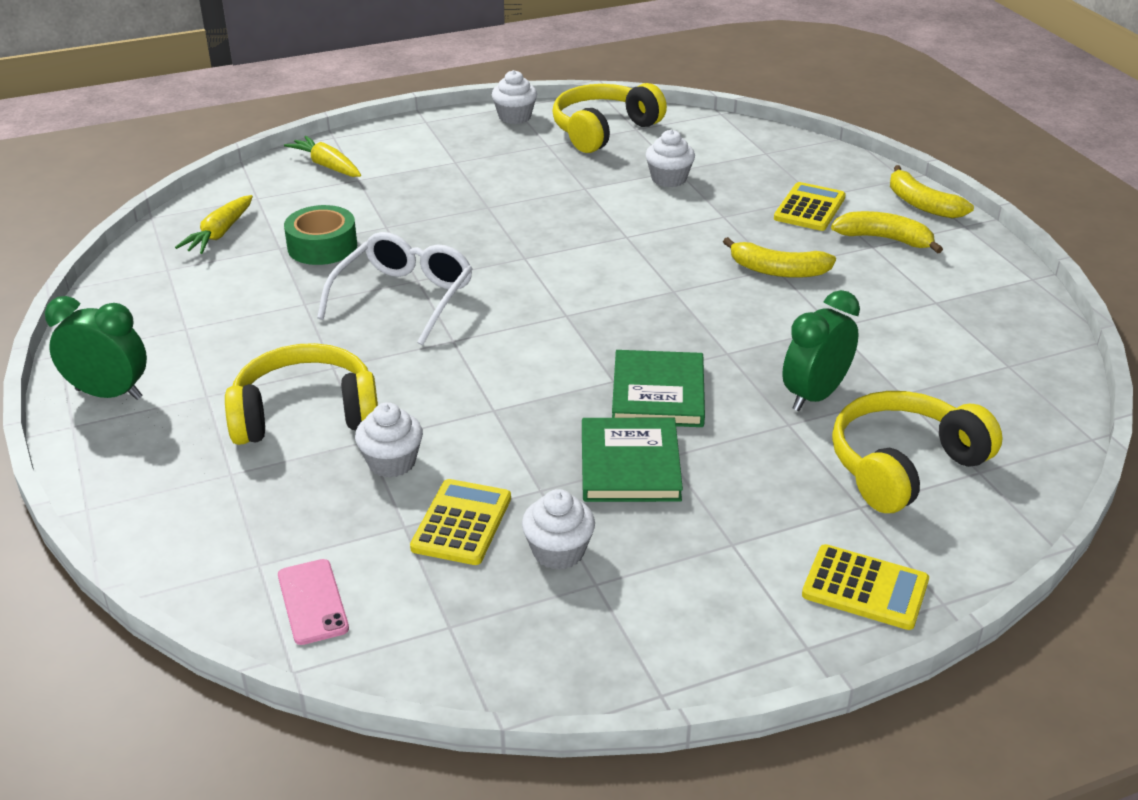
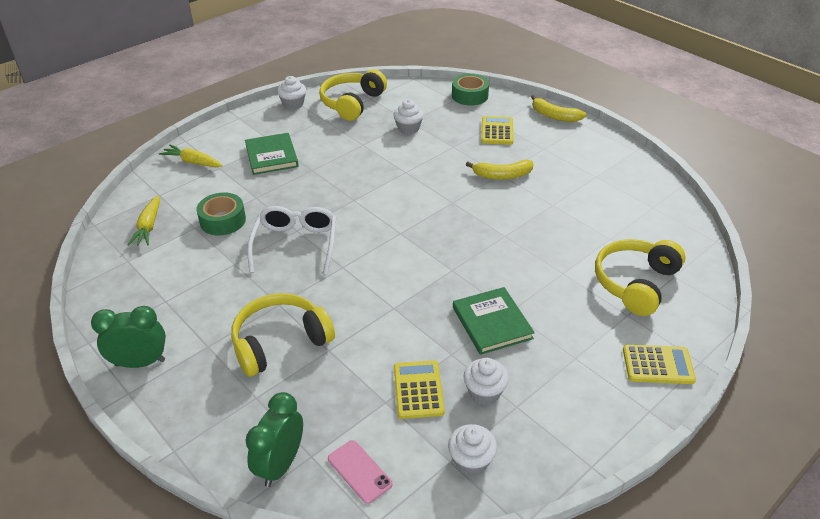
camera: 20 degrees left, 5 degrees up
white cupcake [355,402,423,478] -> white cupcake moved to [448,424,497,475]
green book [612,350,705,427] -> green book moved to [245,133,299,175]
green clock [782,290,860,411] -> green clock moved to [245,392,303,487]
yellow banana [831,211,943,254] -> none
none -> green tape [452,74,489,106]

